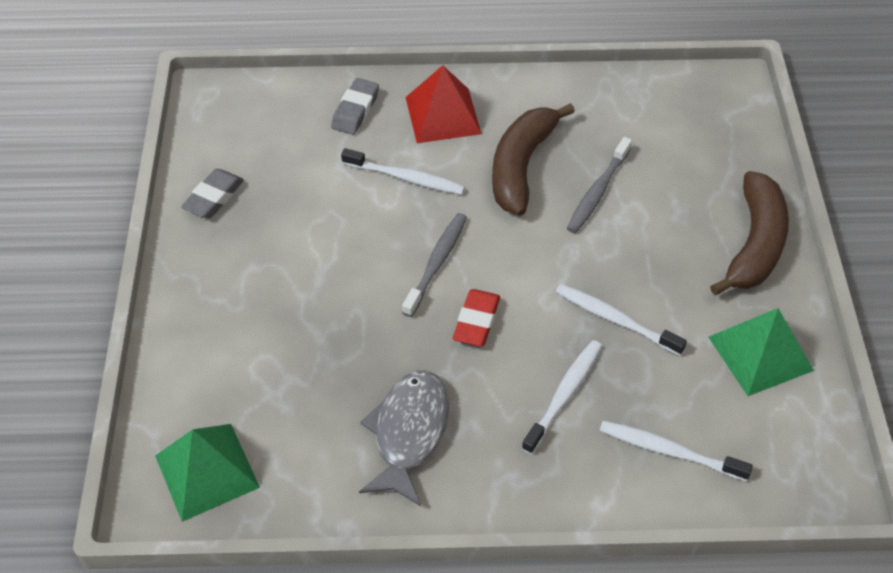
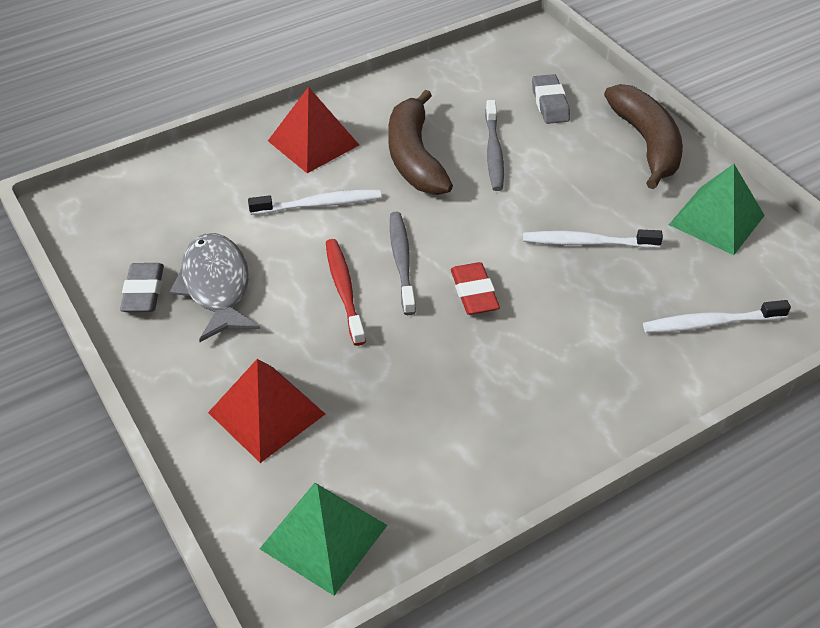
camera: 30 degrees left, 5 degrees down
grey eraser [331,78,379,135] -> grey eraser moved to [532,74,570,124]
grey fish [359,370,449,506] -> grey fish moved to [170,233,260,342]
white toothbrush [522,340,602,454] -> none
none -> red pyramid [208,359,325,463]
none -> red toothbrush [326,239,366,346]

